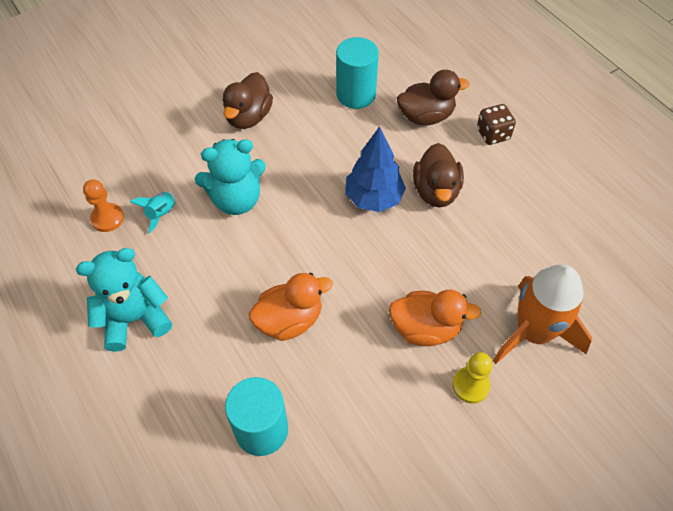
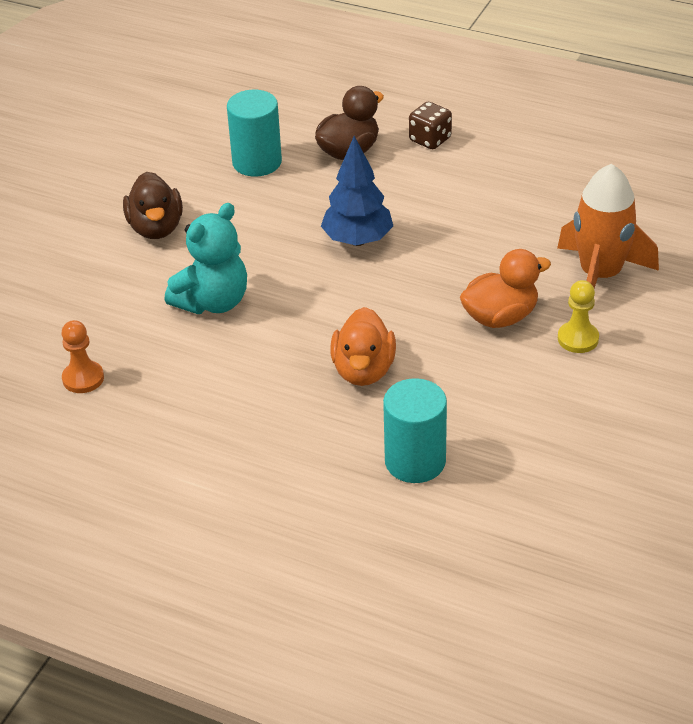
camera: 30 degrees left, 15 degrees down
turquoise teddy bear [76,248,172,352] -> none
turquoise rocket [130,192,176,234] -> none
orange duck [249,273,333,341] -> orange duck turned 150 degrees clockwise [330,307,396,386]
brown duck [413,143,464,207] -> none

